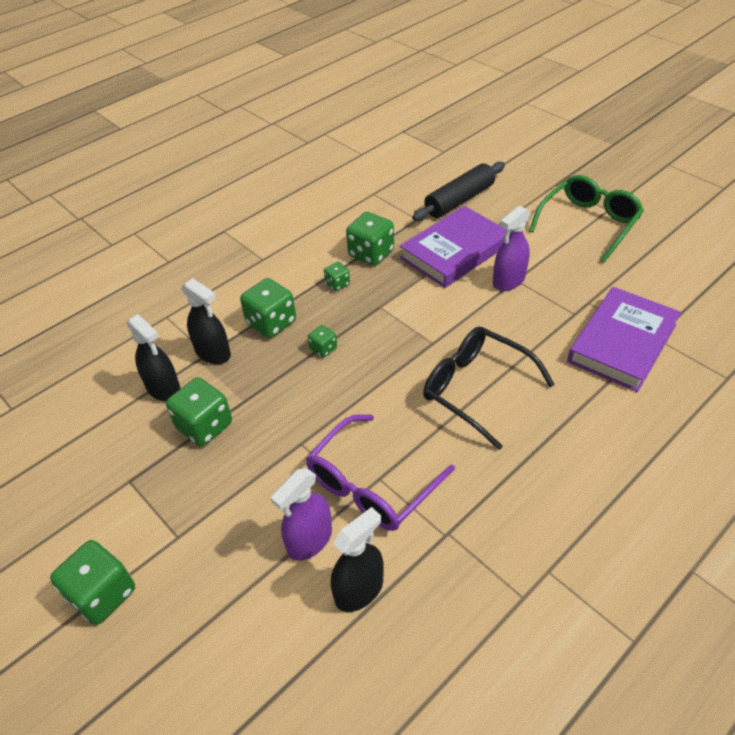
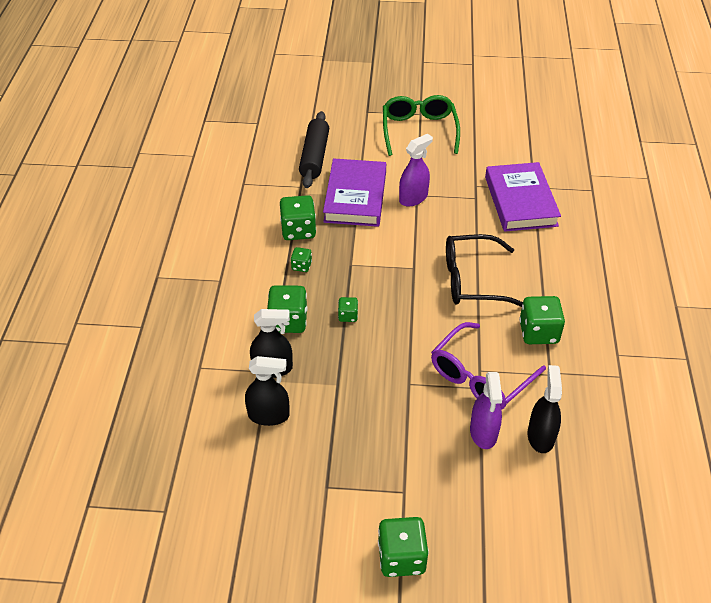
camera: 45 degrees left, 0 degrees up
green dice [166,377,232,446] -> green dice moved to [519,296,565,344]
purple glasses [306,414,455,531] -> purple glasses turned 45 degrees clockwise [431,322,546,410]
purple spray bottle [493,205,531,291] -> purple spray bottle turned 135 degrees counterclockwise [399,134,433,206]

